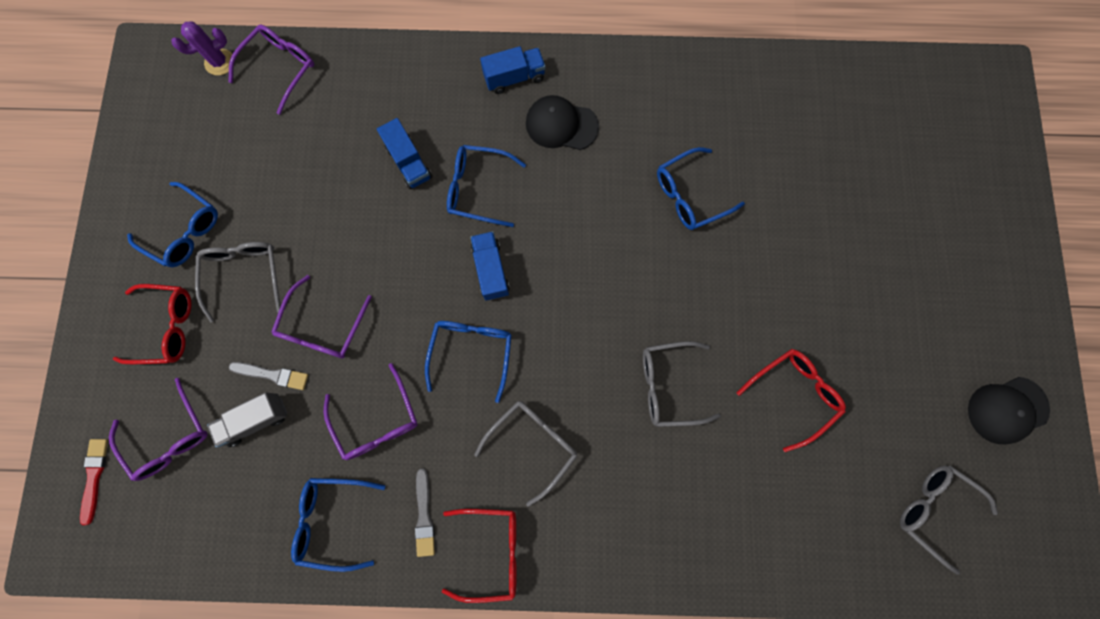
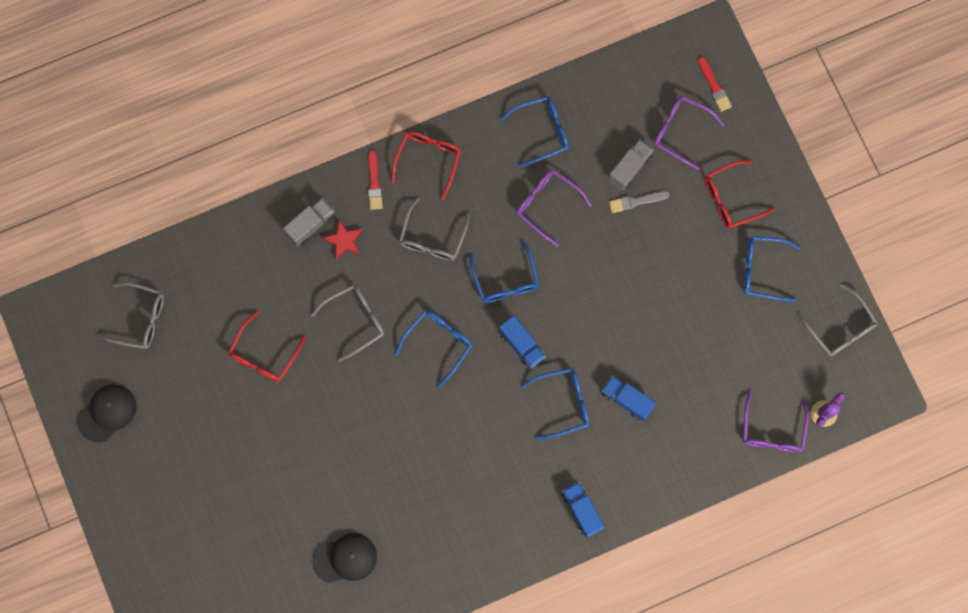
camera: 155 degrees right, 0 degrees up
grey glasses [195,242,281,323] -> grey glasses moved to [798,284,878,357]
purple glasses [271,275,372,358] -> none
grey brush [415,468,435,557] -> none
red glasses [442,509,516,603] -> red glasses turned 135 degrees clockwise [391,131,461,200]
blue truck [480,46,546,94] -> blue truck turned 105 degrees clockwise [561,482,605,538]
black cap [526,95,599,150] -> black cap moved to [312,533,377,583]
blue glasses [657,147,745,230] -> blue glasses moved to [395,310,472,388]
none -> grey truck [283,198,335,246]
none -> red star [323,220,362,260]
none -> red brush [368,150,382,210]

